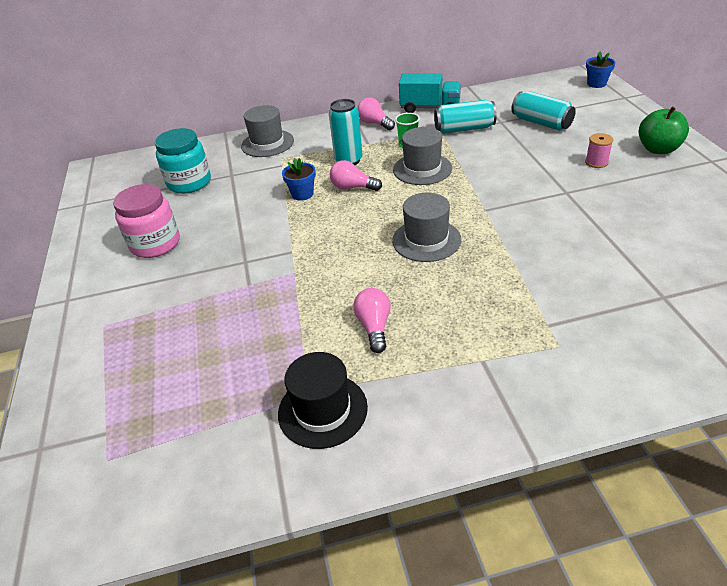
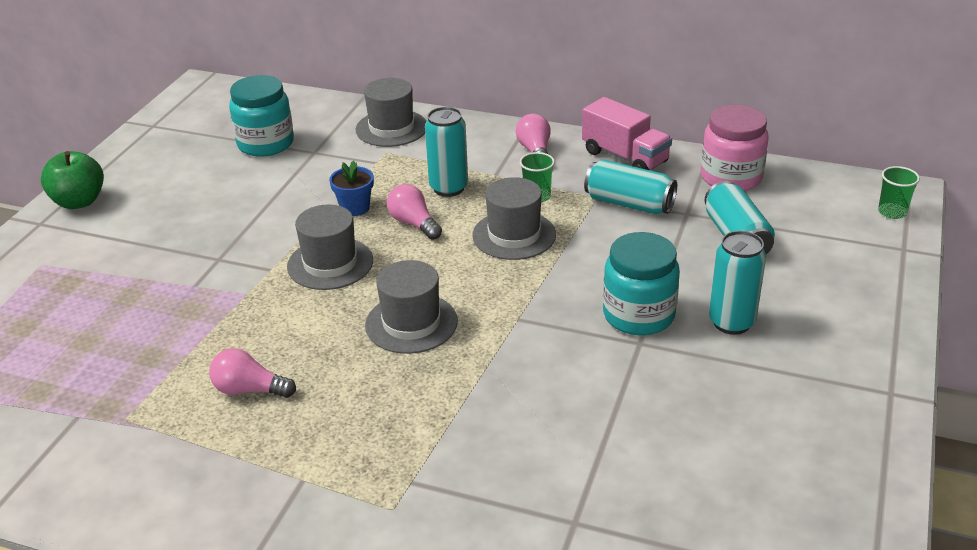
camera: 30 degrees right, 5 degrees down
pink jar [113,184,180,258] -> pink jar moved to [701,105,769,191]
black hat [278,352,368,449] -> none
pink light bulb [353,288,391,353] -> pink light bulb turned 105 degrees counterclockwise [209,348,296,398]
turquoise truck [399,73,461,113] -> pink truck [582,97,672,171]
pink spool [585,133,613,168] -> turquoise can [709,231,766,335]
blue flower pot [586,51,616,88] -> green cup [878,166,920,219]
green apple [639,107,689,154] -> green apple moved to [41,151,104,209]
none -> grey hat [287,204,373,290]
none -> turquoise jar [603,232,680,335]

